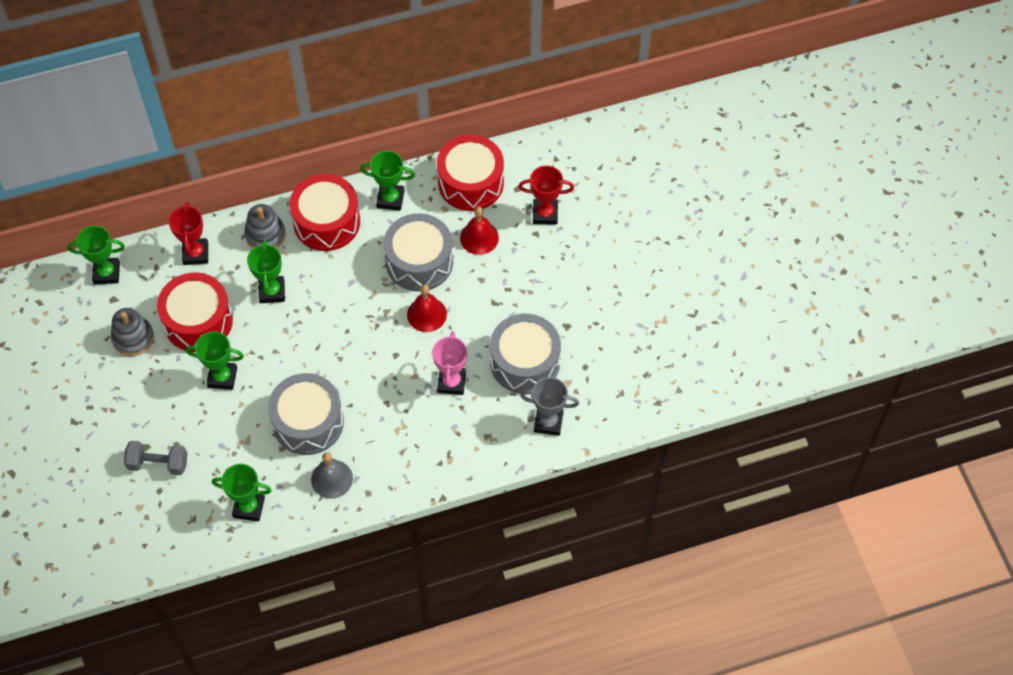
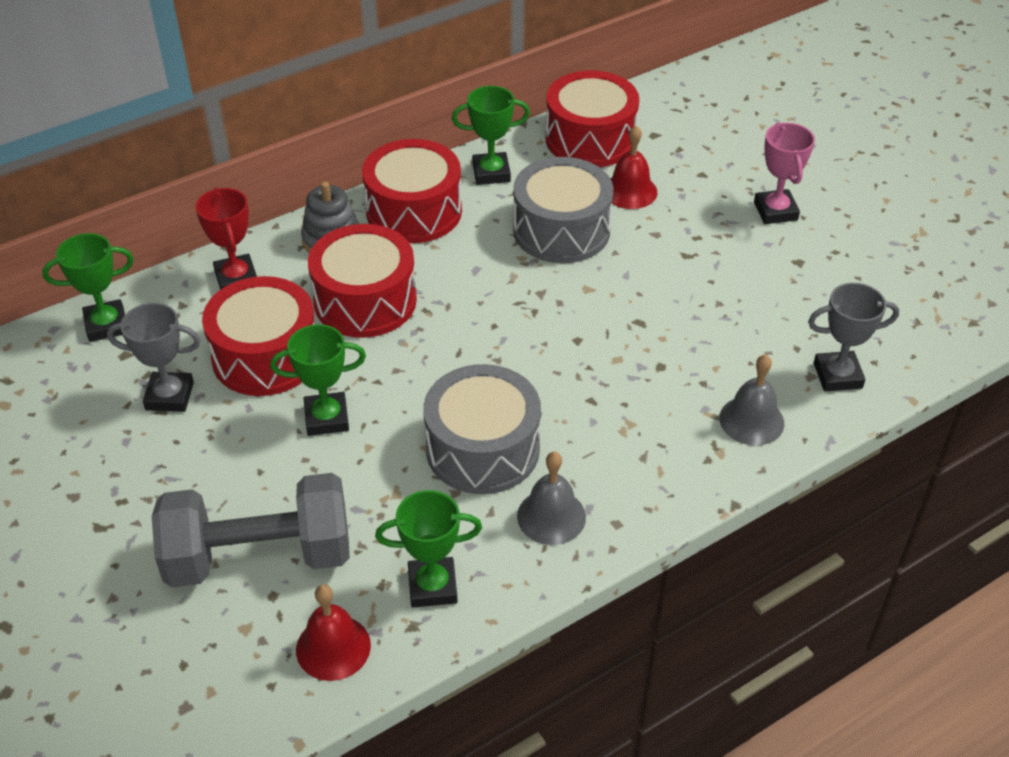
camera: 15 degrees left, 15 degrees down
grey stacking toy [111,308,154,356] -> grey trophy [107,303,201,412]
grey dumbbell [124,441,187,475] -> grey dumbbell [152,473,350,588], size x1.84
green trophy [247,240,285,303] -> red drum [308,224,417,338]
red bell [407,285,447,332] -> red bell moved to [296,584,371,681]
pink trophy [432,331,467,395] -> pink trophy moved to [754,122,815,224]
grey drum [490,314,561,394] -> none
red trophy [518,166,574,225] -> none
none -> grey bell [719,355,784,446]

